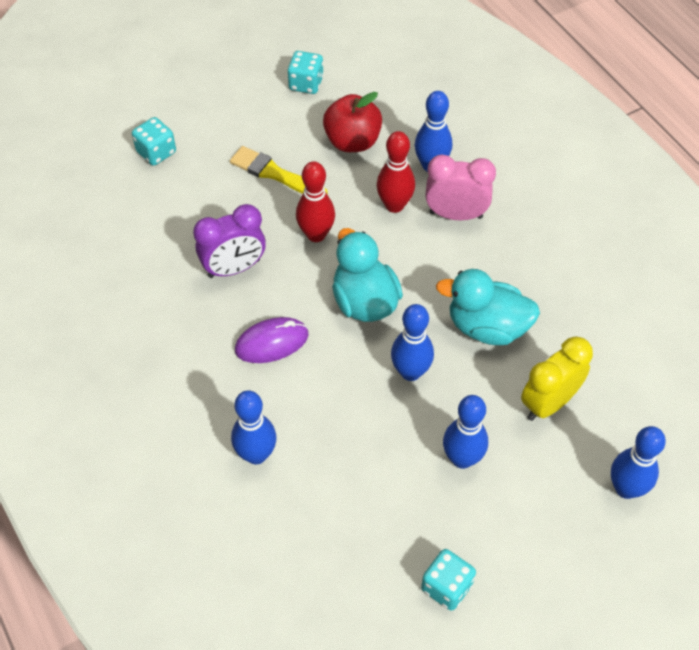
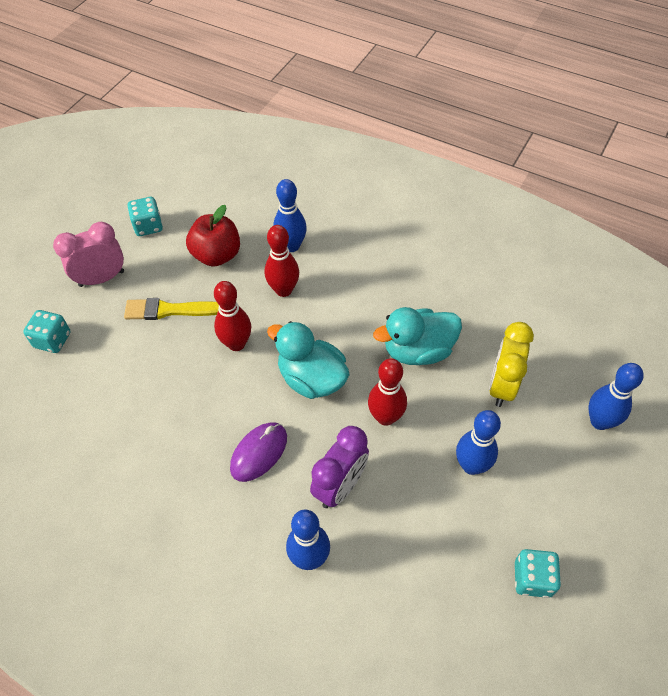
camera: 30 degrees left, 0 degrees up
purple clock [193,204,266,278] -> purple clock moved to [310,426,369,508]
blue bowling pin [391,304,434,381] -> red bowling pin [368,358,407,426]
pink clock [425,155,496,220] -> pink clock moved to [53,222,124,287]

